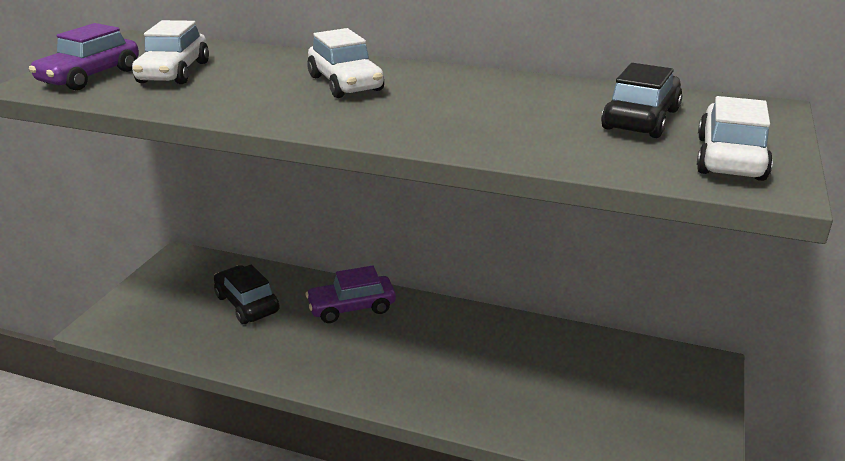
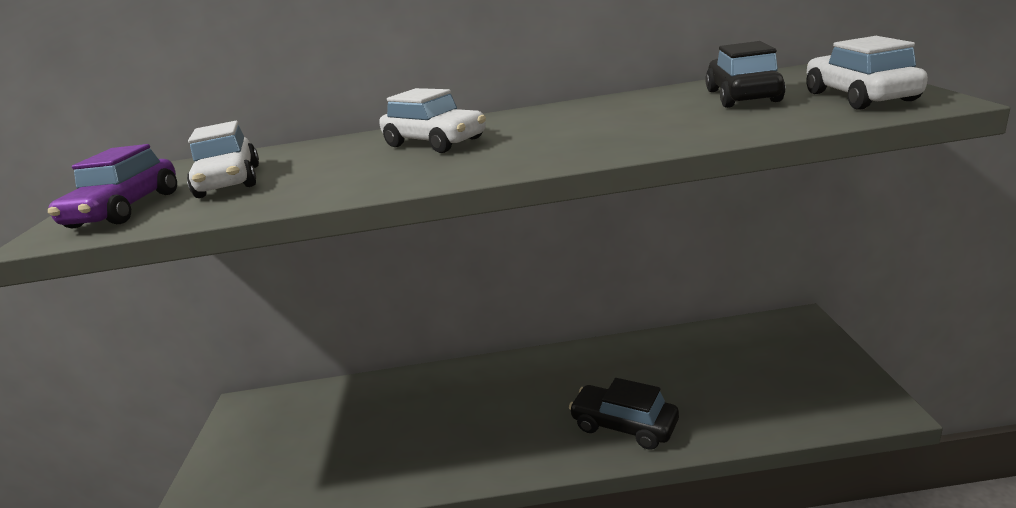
camera: 20 degrees left, 5 degrees down
black car [214,265,280,324] -> black car moved to [569,378,679,450]
purple car [306,266,396,323] -> none

